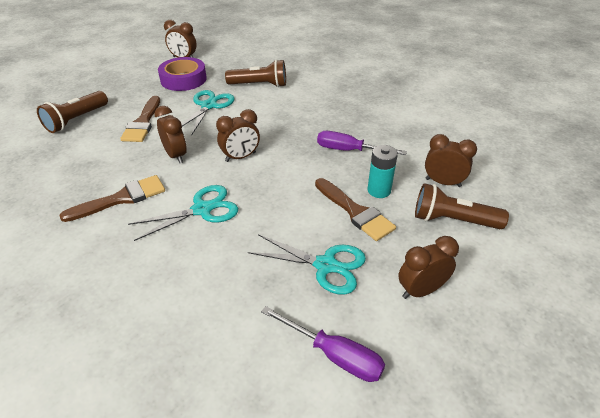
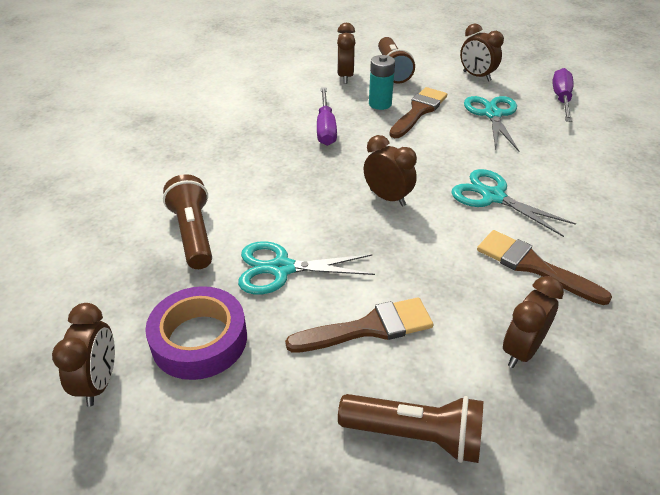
camera: 110 degrees left, 0 degrees up
brown clock [154,106,187,163] -> brown clock moved to [503,276,564,368]

